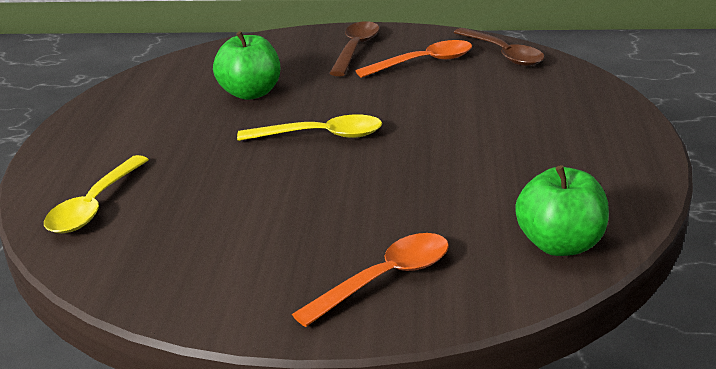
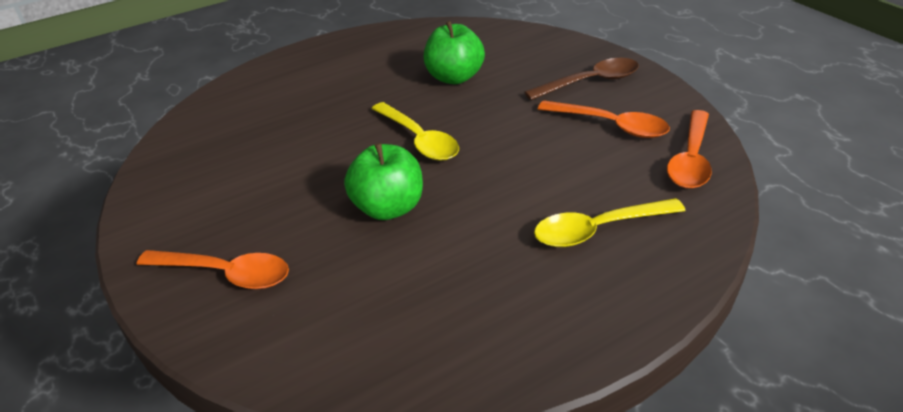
camera: 55 degrees right, 10 degrees up
yellow spoon [44,155,149,233] -> yellow spoon moved to [534,198,685,247]
brown spoon [453,28,545,66] -> orange spoon [667,110,712,189]
green apple [515,165,609,256] -> green apple moved to [344,143,423,220]

